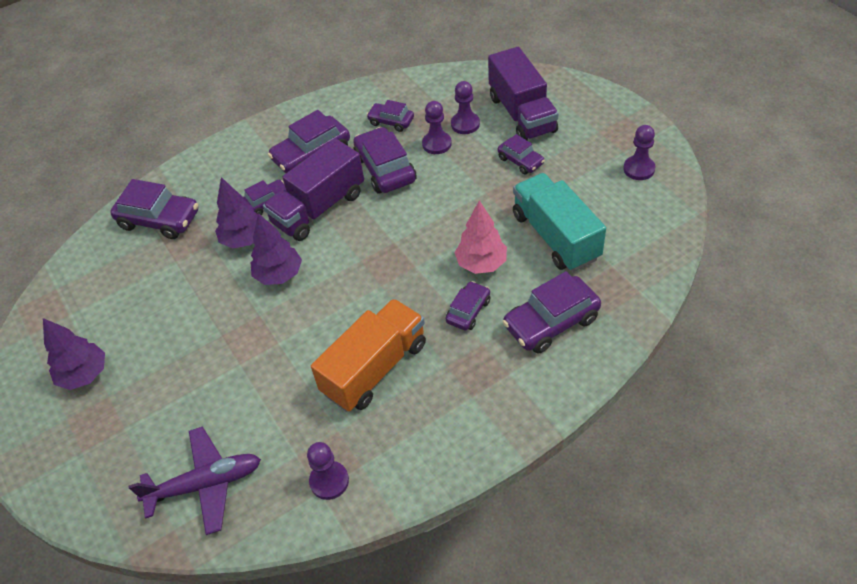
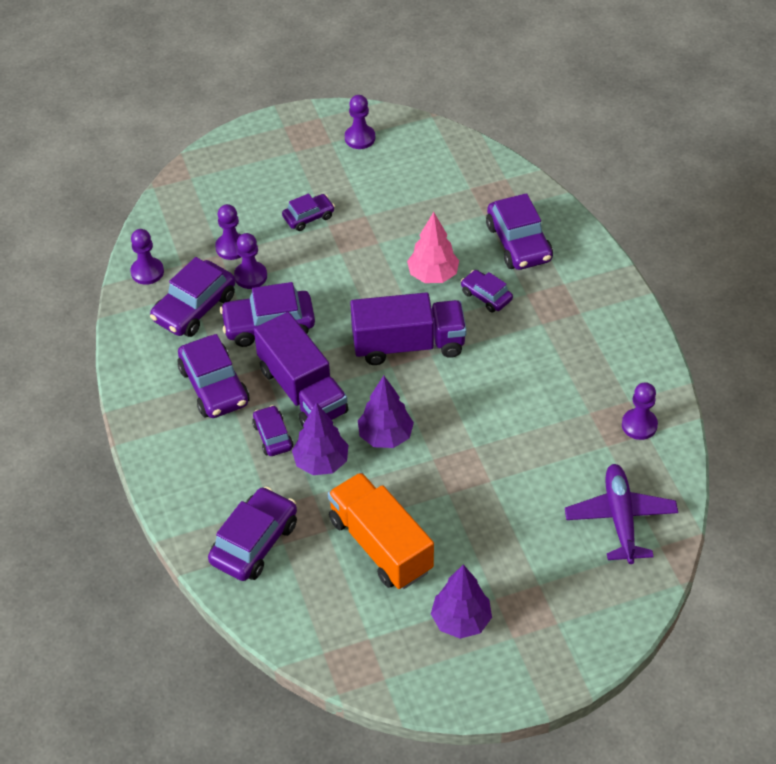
camera: 80 degrees left, 0 degrees up
orange truck [311,299,426,412] -> orange truck moved to [328,472,434,589]
purple car [367,100,414,132] -> purple car [150,257,235,337], size x1.71
purple truck [488,47,559,140] -> purple truck moved to [350,292,467,365]
turquoise truck [513,173,606,271] -> none
none -> purple pawn [131,229,164,285]

